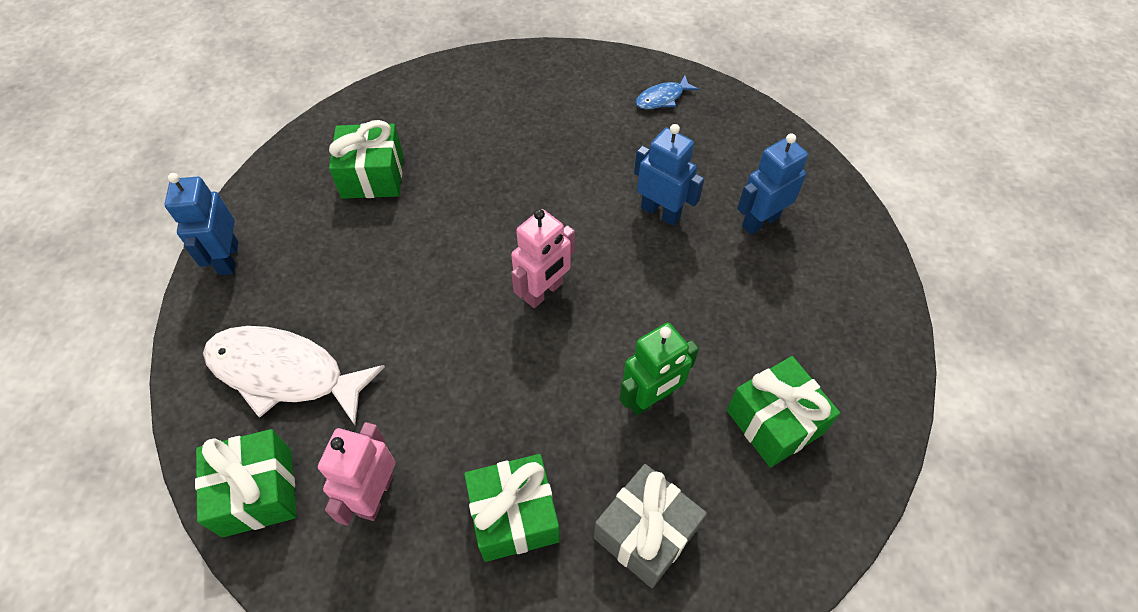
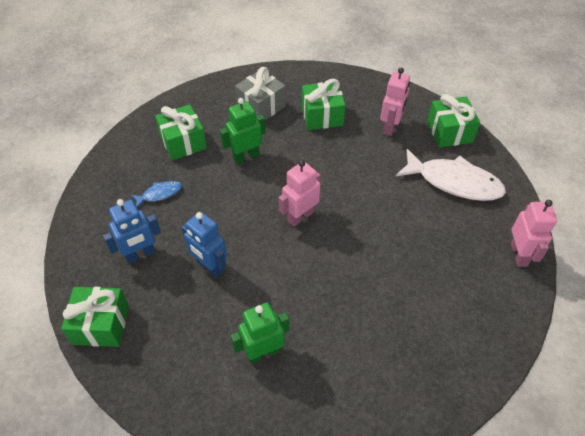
camera: 175 degrees left, 5 degrees down
blue robot [164,173,238,275] -> pink robot [511,200,557,267]
green gift [329,120,403,199] -> green gift moved to [61,287,129,347]
blue fish [635,75,699,109] -> blue fish moved to [131,181,182,208]
none -> green robot [231,302,289,364]

